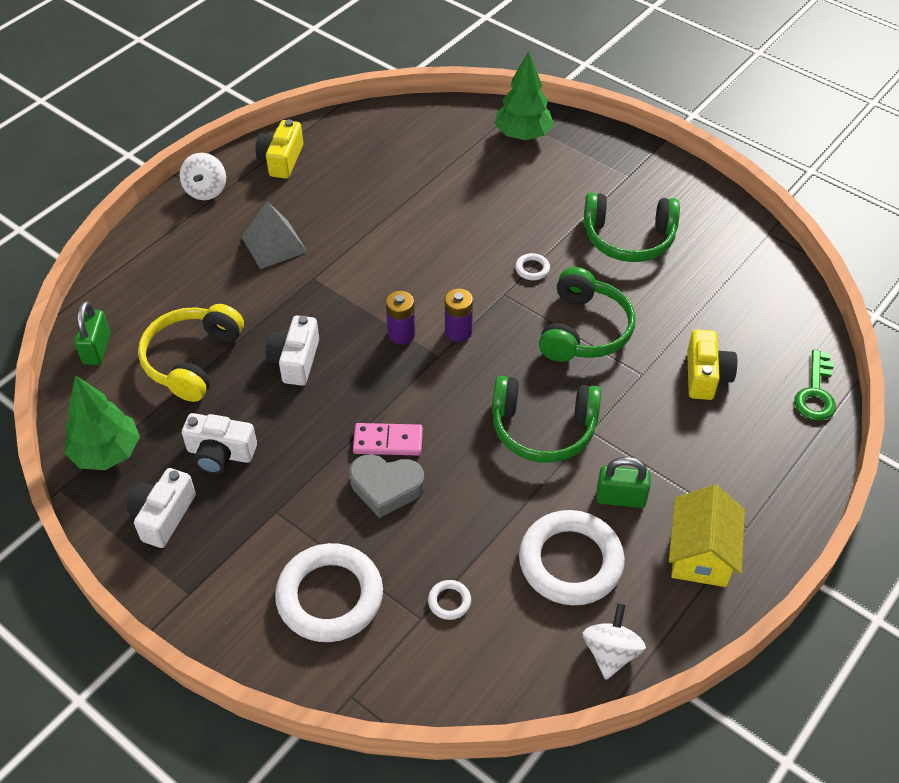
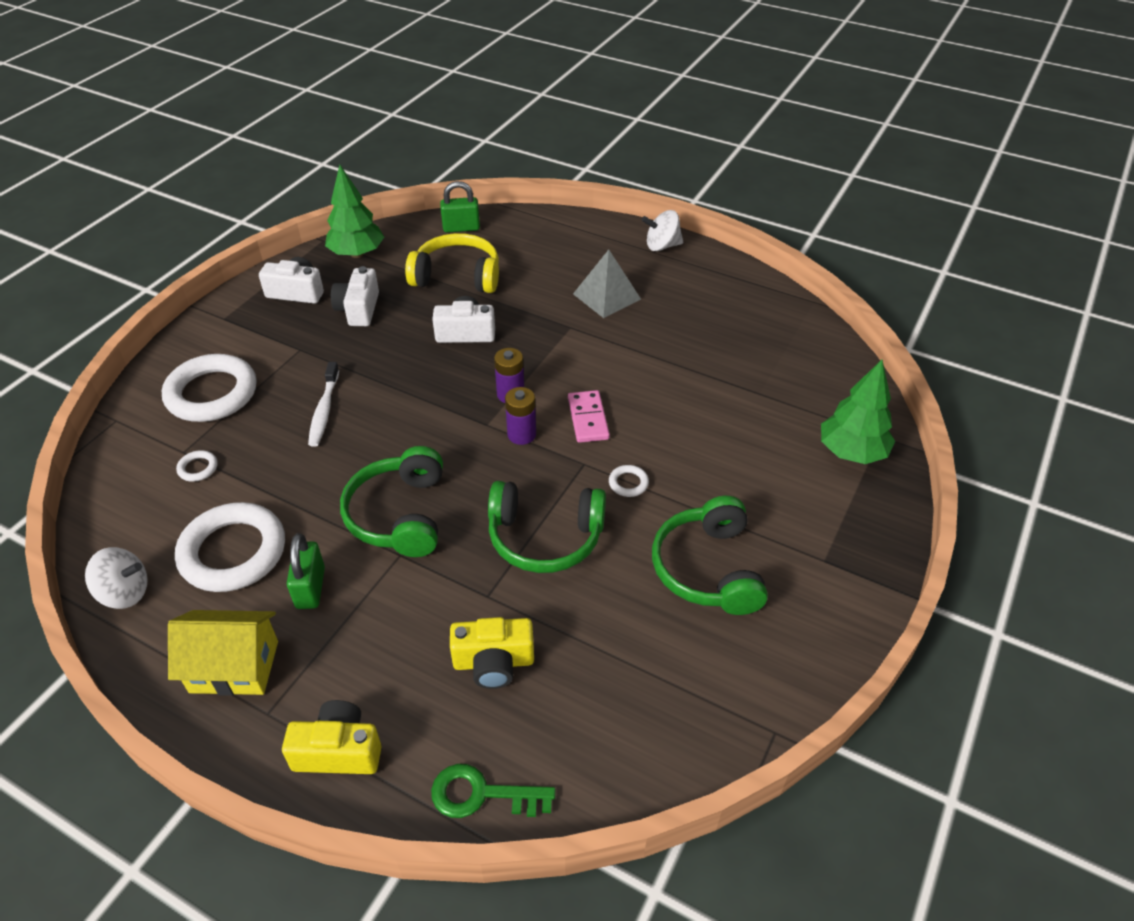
camera: 80 degrees right, 5 degrees down
yellow camera [255,119,303,179] -> yellow camera moved to [282,700,381,774]
grey heart [349,454,424,518] -> white toothbrush [308,362,339,447]
pink domino [353,423,423,456] -> pink domino moved to [568,390,610,443]

